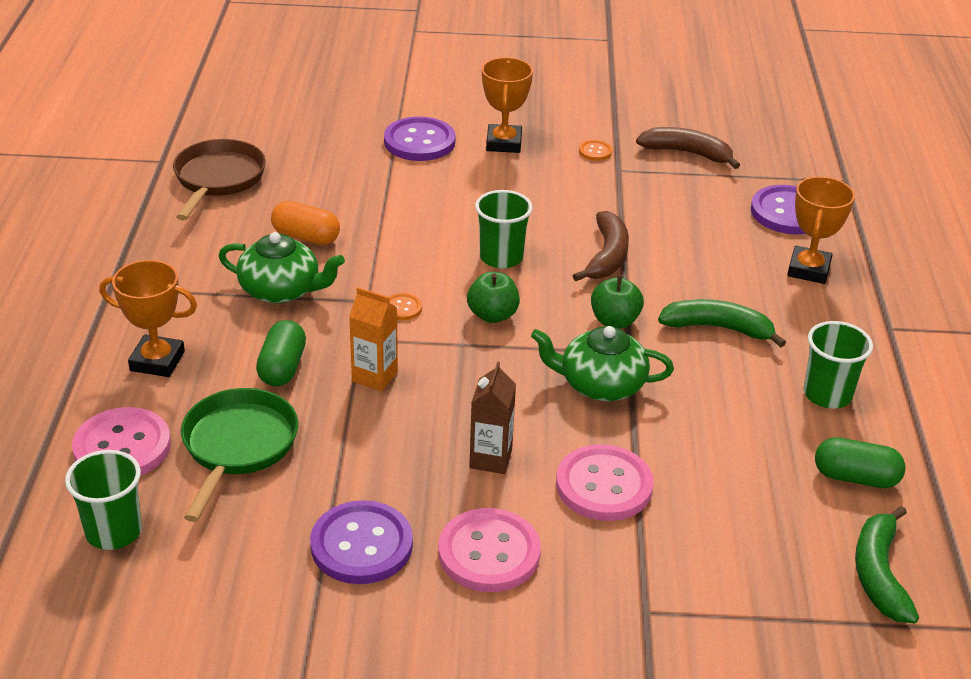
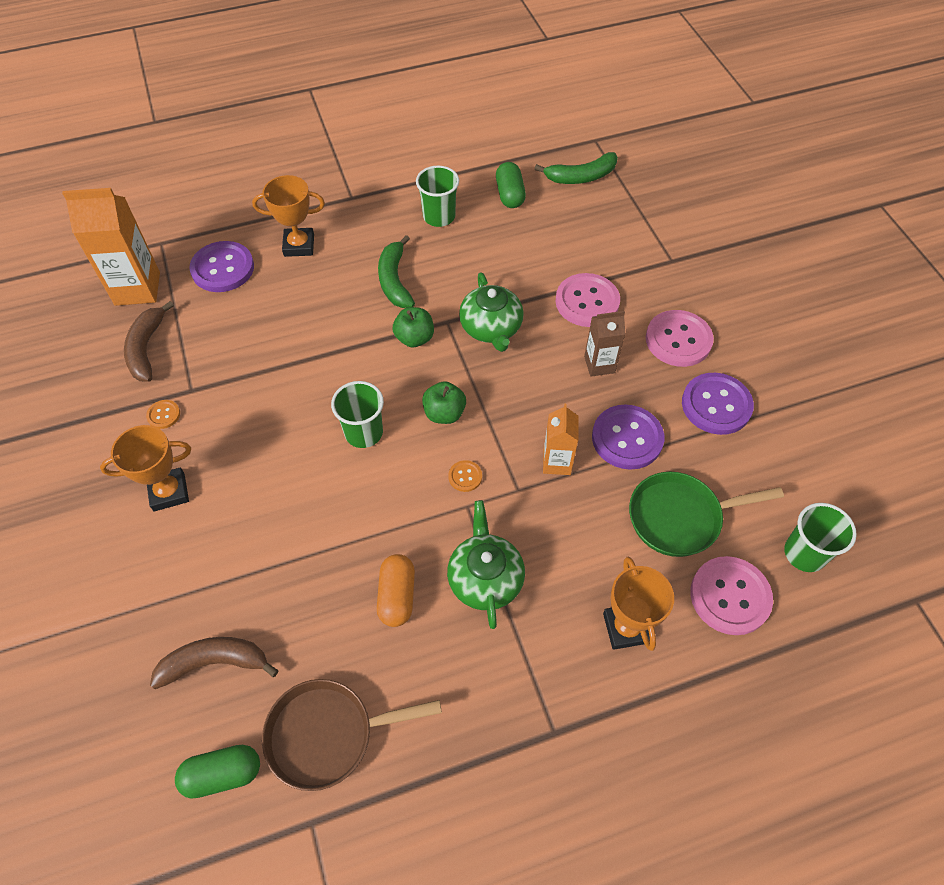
camera: 110 degrees left, 20 degrees up
green capsule [256,320,306,386] -> green capsule moved to [175,745,260,799]
purple button [384,117,456,161] -> purple button moved to [592,404,664,470]
brown banana [573,211,629,281] -> brown banana moved to [150,637,279,689]
none -> orange carton [62,188,160,306]

